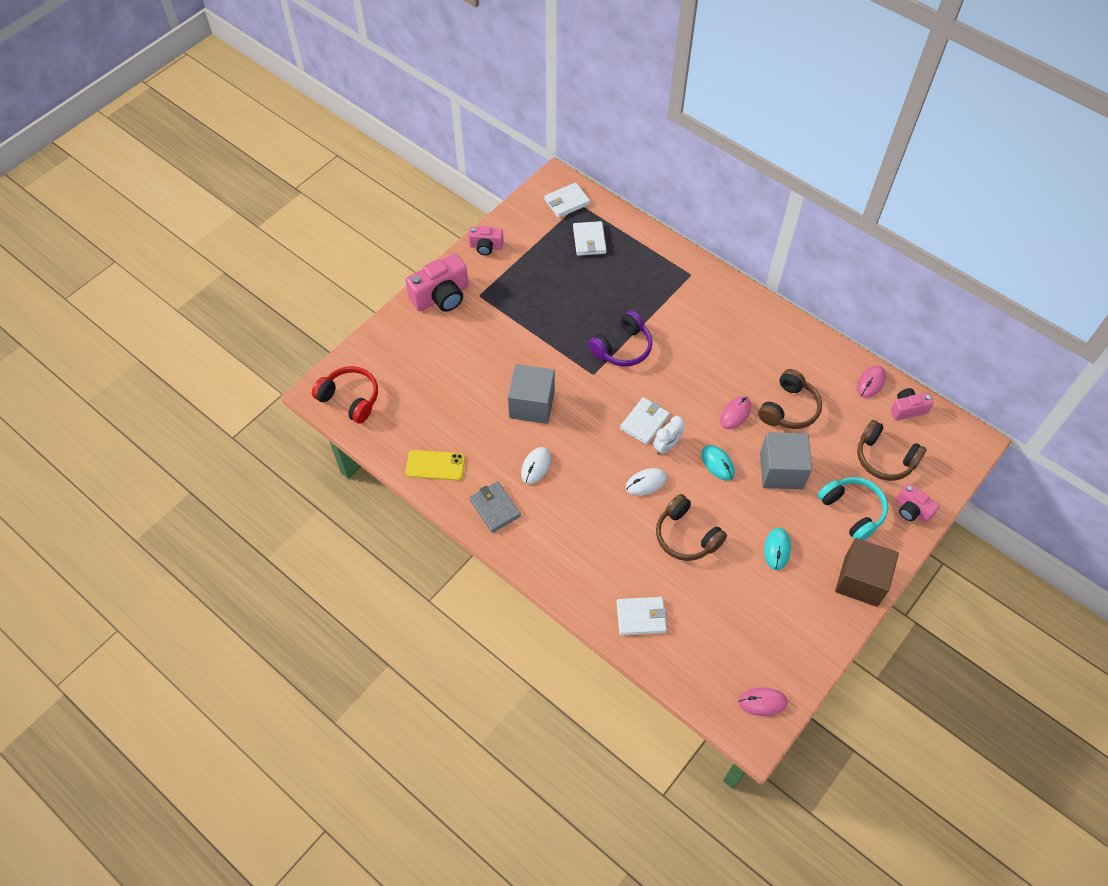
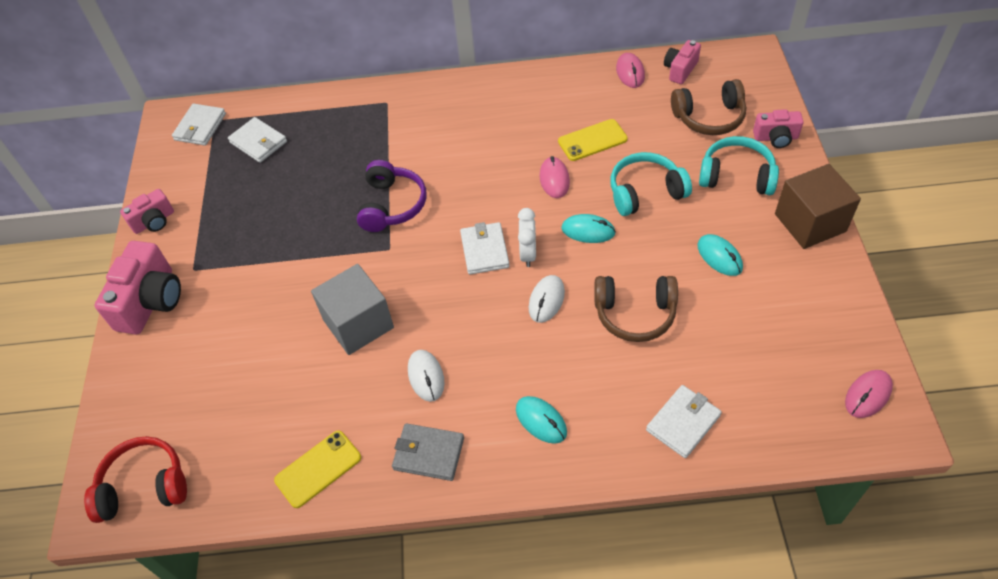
camera: 40 degrees left, 5 degrees down
brown headphones [758,369,822,429] -> yellow phone [558,119,628,161]
grey cube [760,432,812,489] -> turquoise headphones [610,152,692,216]
none -> turquoise mouse [516,396,567,444]

